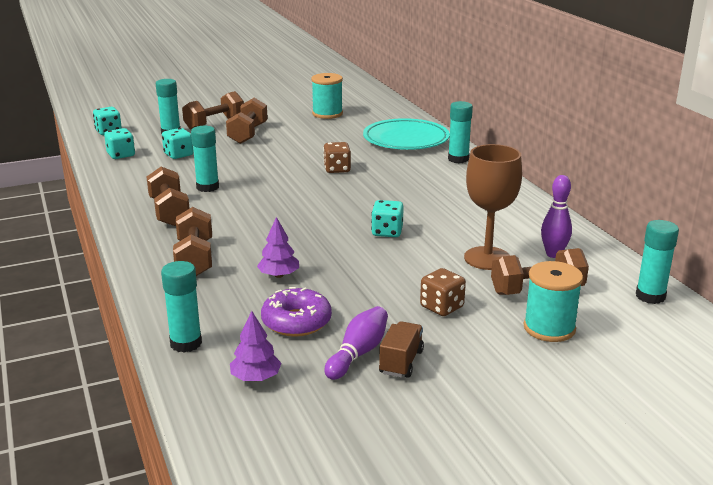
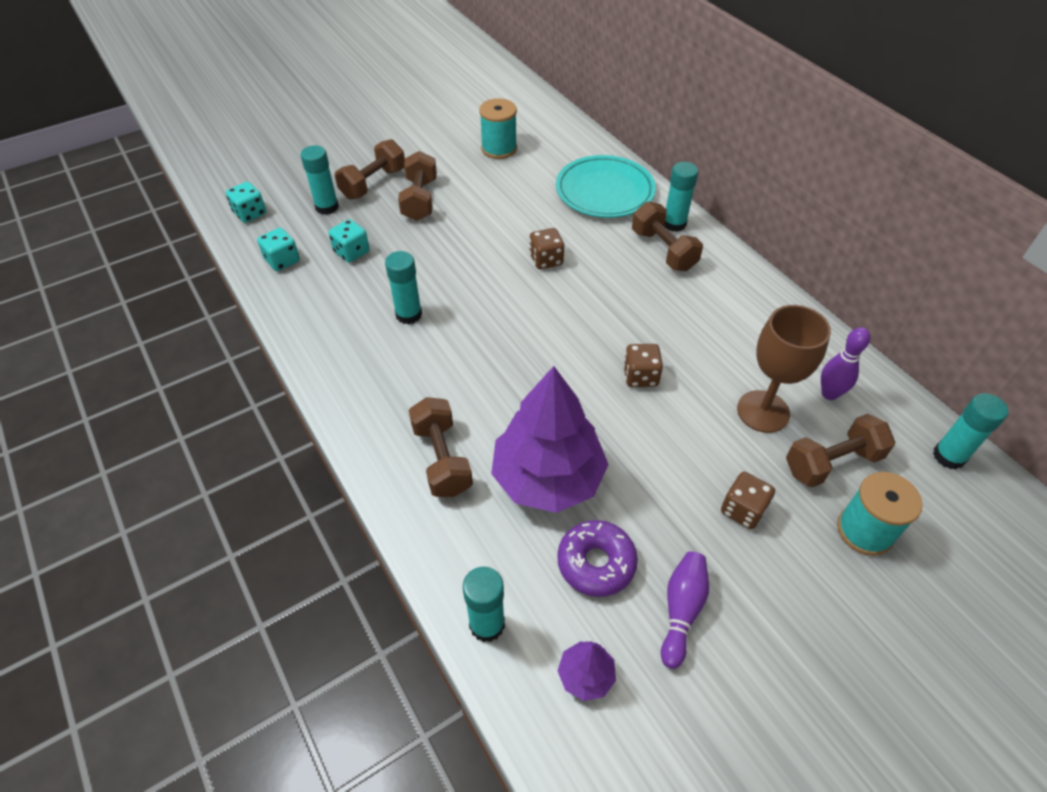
camera: 10 degrees left, 25 degrees up
brown dumbbell [147,167,190,226] -> brown dumbbell moved to [632,201,703,271]
purple tree [257,217,299,278] -> purple tree [491,366,609,513], size x2.34
turquoise dice [371,200,404,237] -> brown dice [623,344,663,387]
brown truck [379,321,424,378] -> none

